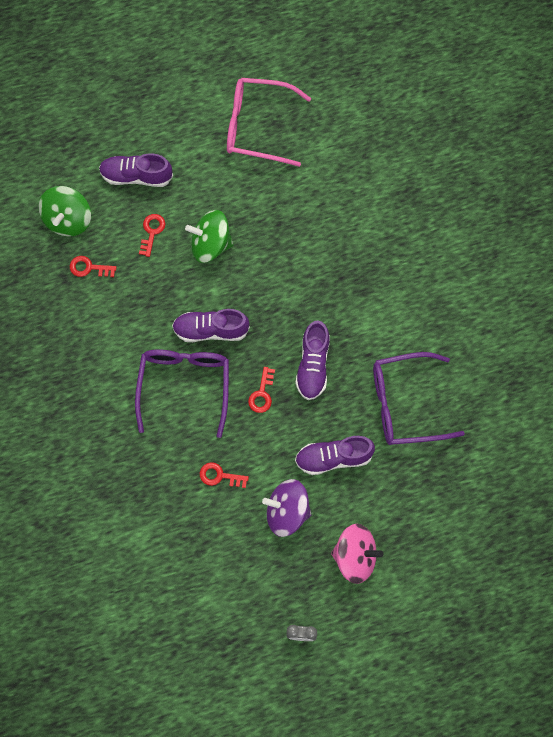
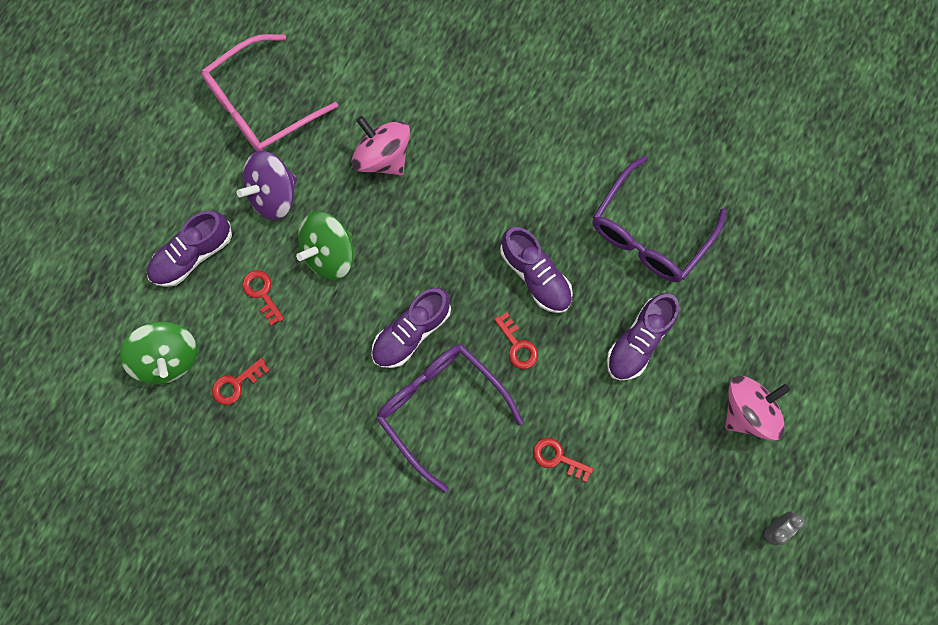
camera: 45 degrees left, 5 degrees up
red key [200,462,249,488] -> red key turned 60 degrees clockwise [533,438,593,482]
purple spinning top [262,479,312,537] -> purple spinning top moved to [237,151,297,220]
none -> pink spinning top [352,116,410,176]

